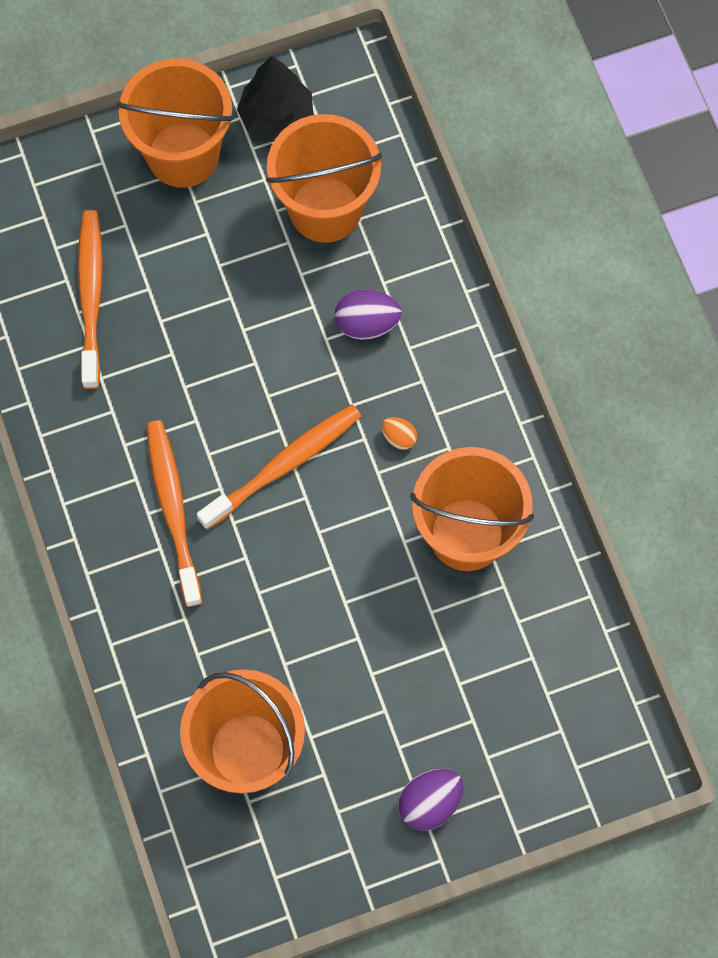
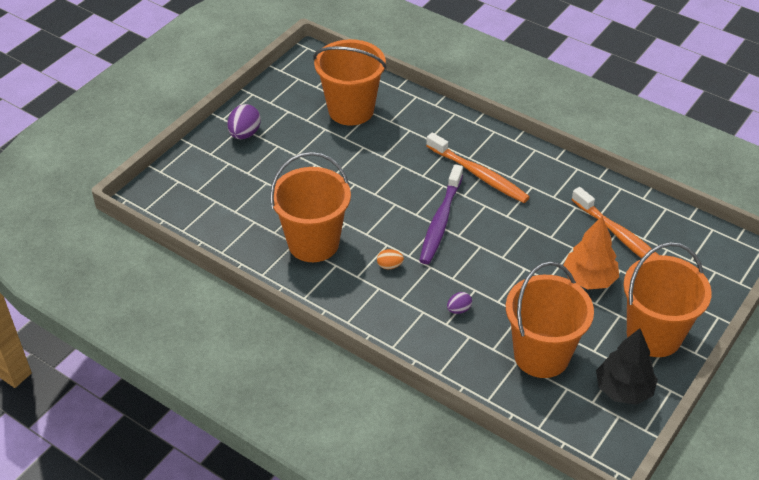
camera: 145 degrees right, 25 degrees down
orange toothbrush [197,404,361,530] -> purple toothbrush [419,164,463,264]
purple egg [335,289,402,340] -> purple egg [447,292,472,314], size x0.58
none -> orange tree [563,216,619,289]

